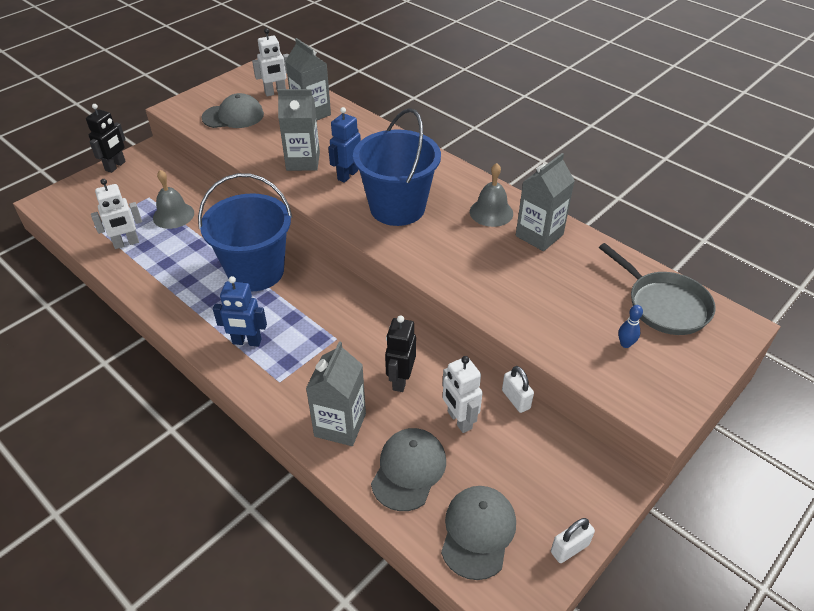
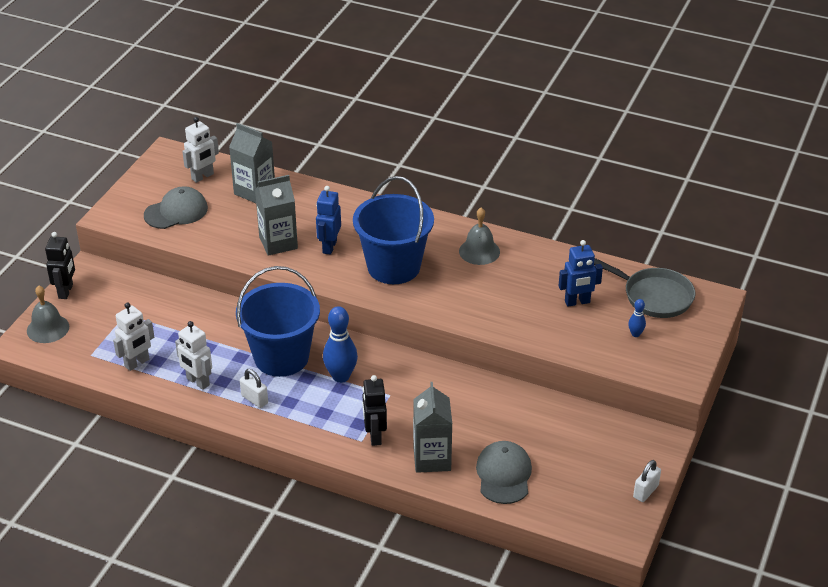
camera: 20 degrees left, 5 degrees down
grey bell [153,170,194,229] -> grey bell moved to [27,286,69,343]
blue robot [213,276,267,347] -> blue robot moved to [559,240,603,307]
black robot [385,315,416,392] -> black robot moved to [362,375,387,446]
grey cap [441,486,516,580] -> none
white robot [442,356,483,433] -> white robot moved to [175,321,212,390]
white padlock [502,366,534,413] -> white padlock moved to [240,369,268,408]
grey carton [516,153,575,251] -> none
none -> blue bowling pin [323,306,358,383]

